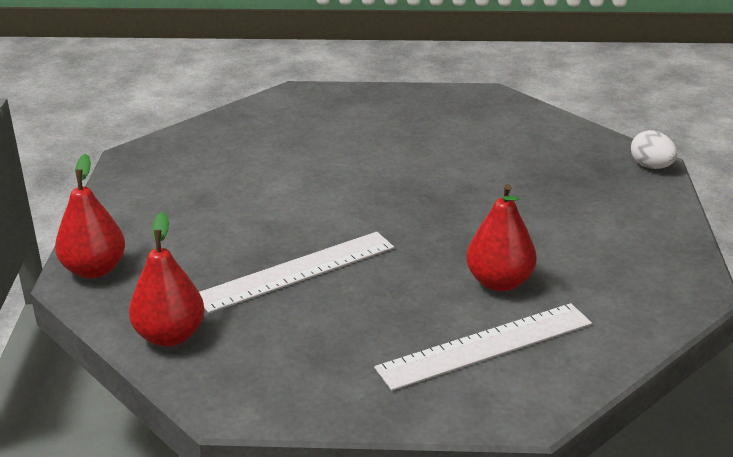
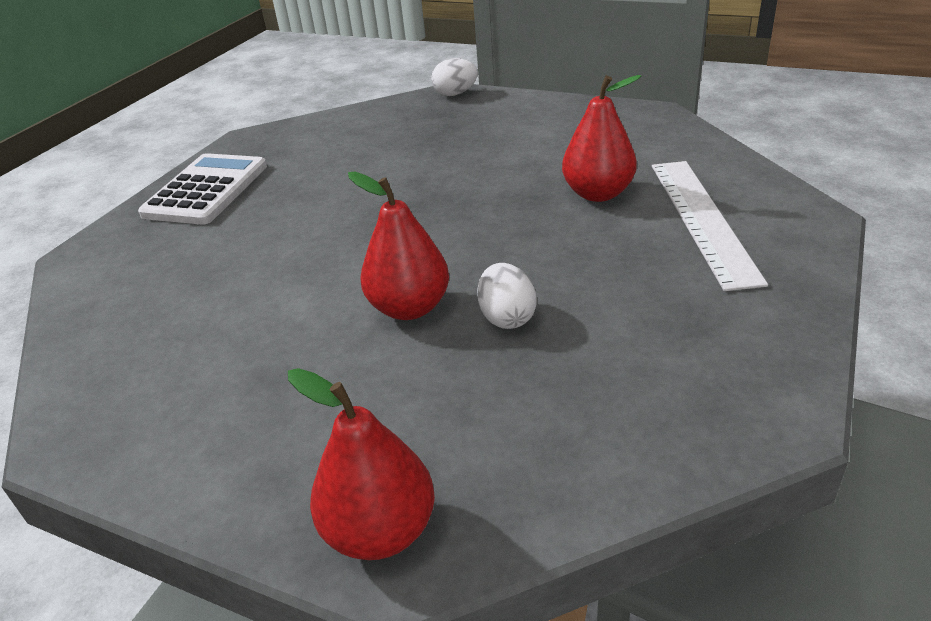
camera: 65 degrees left, 5 degrees up
red pear [129,212,205,347] -> red pear moved to [348,172,449,320]
white ruler [199,232,394,313] -> white egg [477,263,537,329]
none -> white calculator [138,153,267,225]

